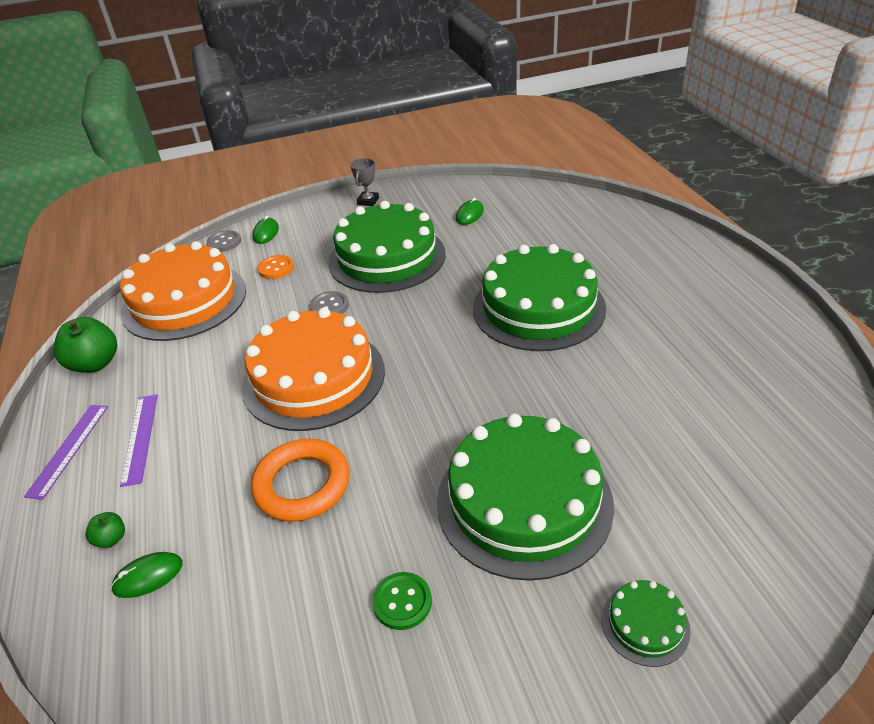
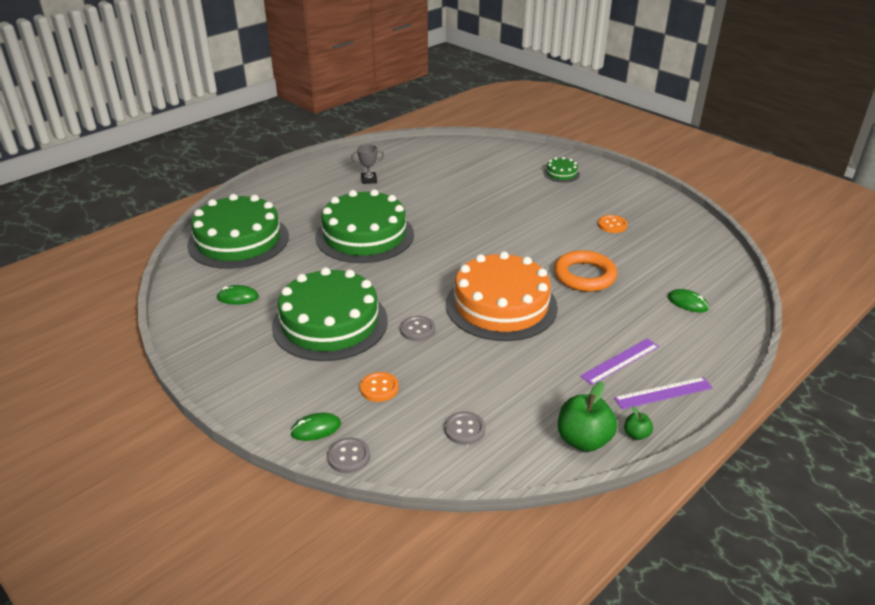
camera: 120 degrees left, 5 degrees down
green apple [86,512,125,548] -> green apple moved to [624,406,653,440]
orange cake [120,241,246,341] -> grey button [444,411,485,445]
grey trophy [350,158,379,206] -> grey trophy moved to [351,144,384,184]
green button [372,572,432,630] -> orange button [598,215,628,233]
green cake [437,414,614,581] -> green cake moved to [187,194,289,269]

